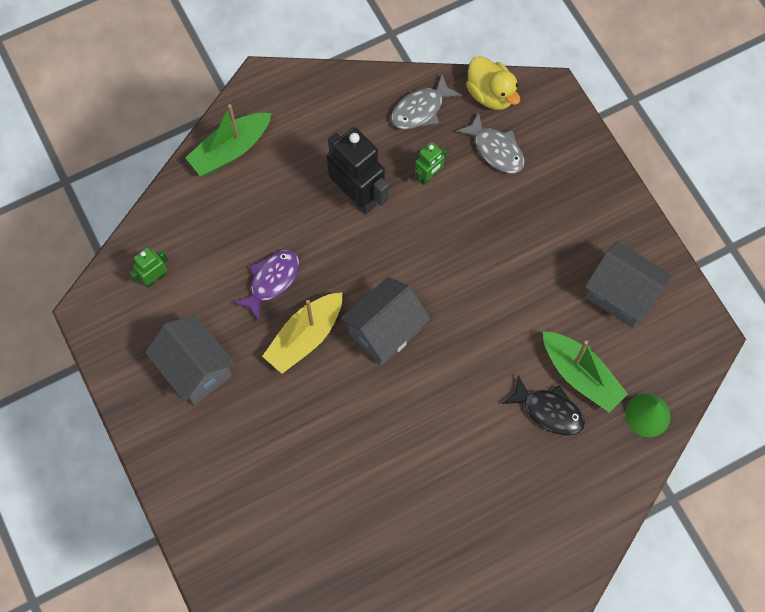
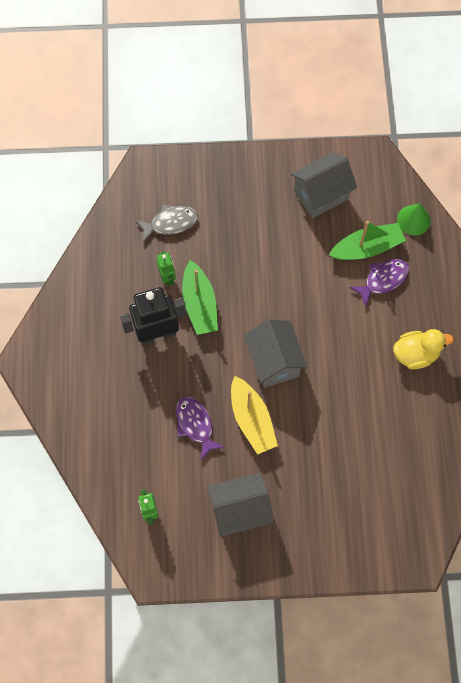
camera: 65 degrees left, 0 degrees up
green boat [185,104,272,176] -> green boat moved to [182,260,218,335]
grey fish [391,74,462,130] -> none
yellow duck [466,56,520,110] -> yellow duck moved to [393,329,454,369]
black fish [502,375,585,435] -> purple fish [349,259,409,307]

